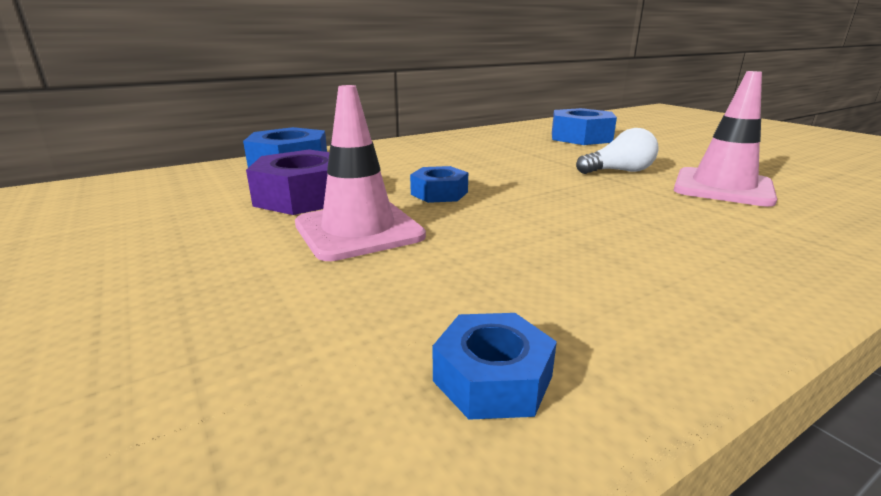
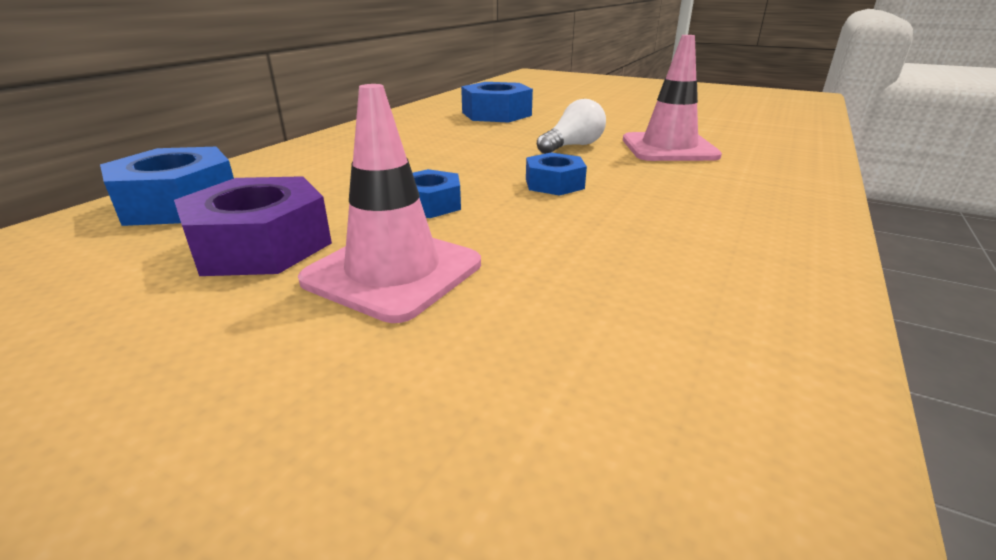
camera: 30 degrees left, 5 degrees up
blue nut [433,313,557,420] -> blue nut moved to [526,152,587,196]

